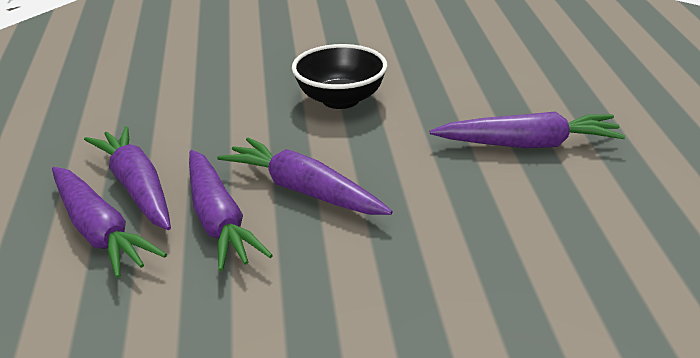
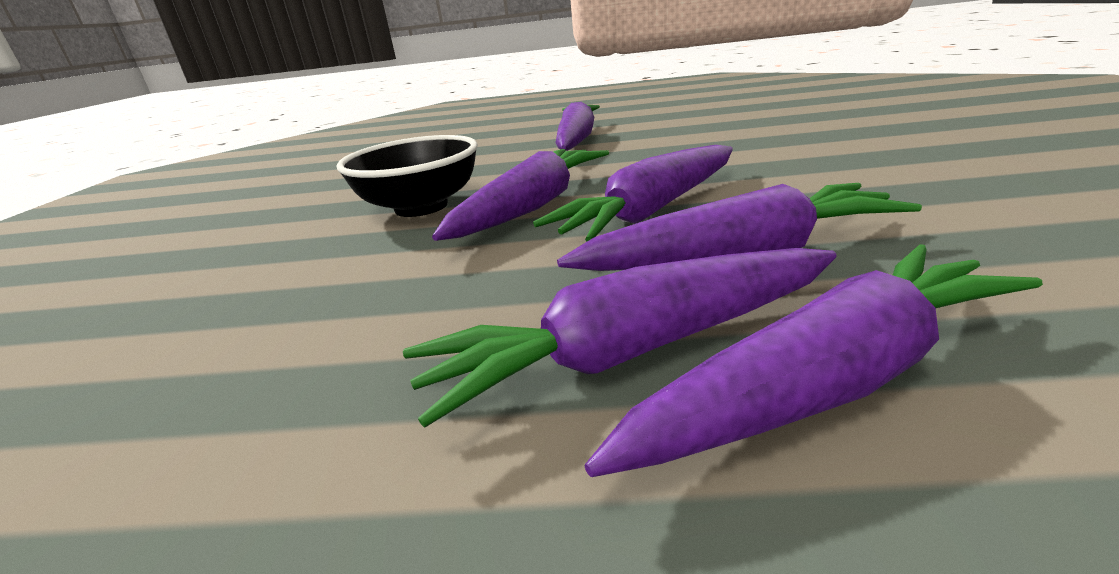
camera: 80 degrees left, 5 degrees down
none -> purple carrot [432,149,609,241]

